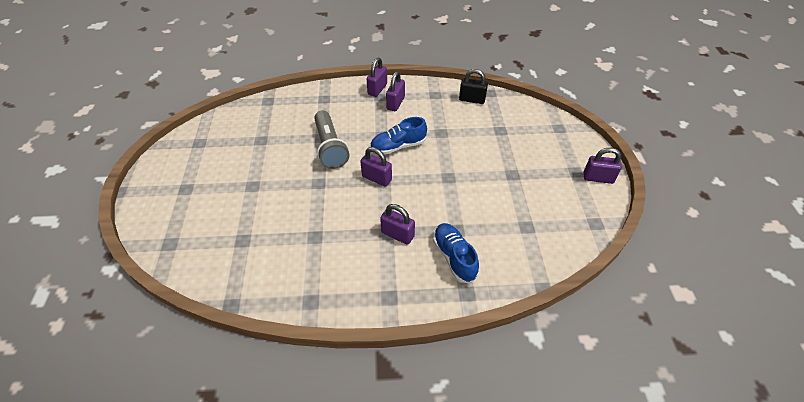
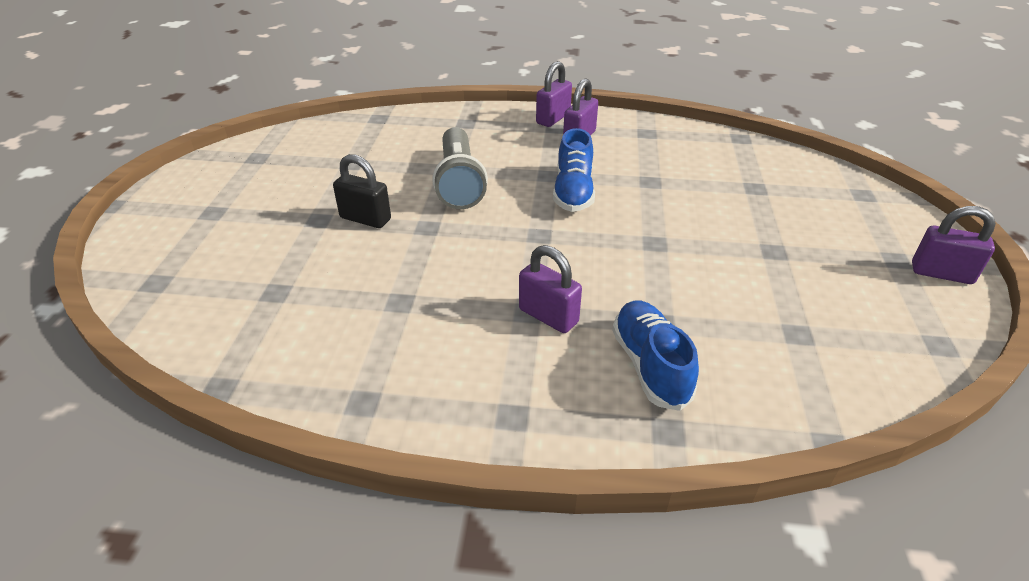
camera: 10 degrees right, 10 degrees down
purple padlock [360,147,392,187] -> none
blue shoe [370,117,427,155] -> blue shoe turned 75 degrees counterclockwise [553,128,595,212]
black padlock [459,69,488,104] -> black padlock moved to [333,154,391,228]

